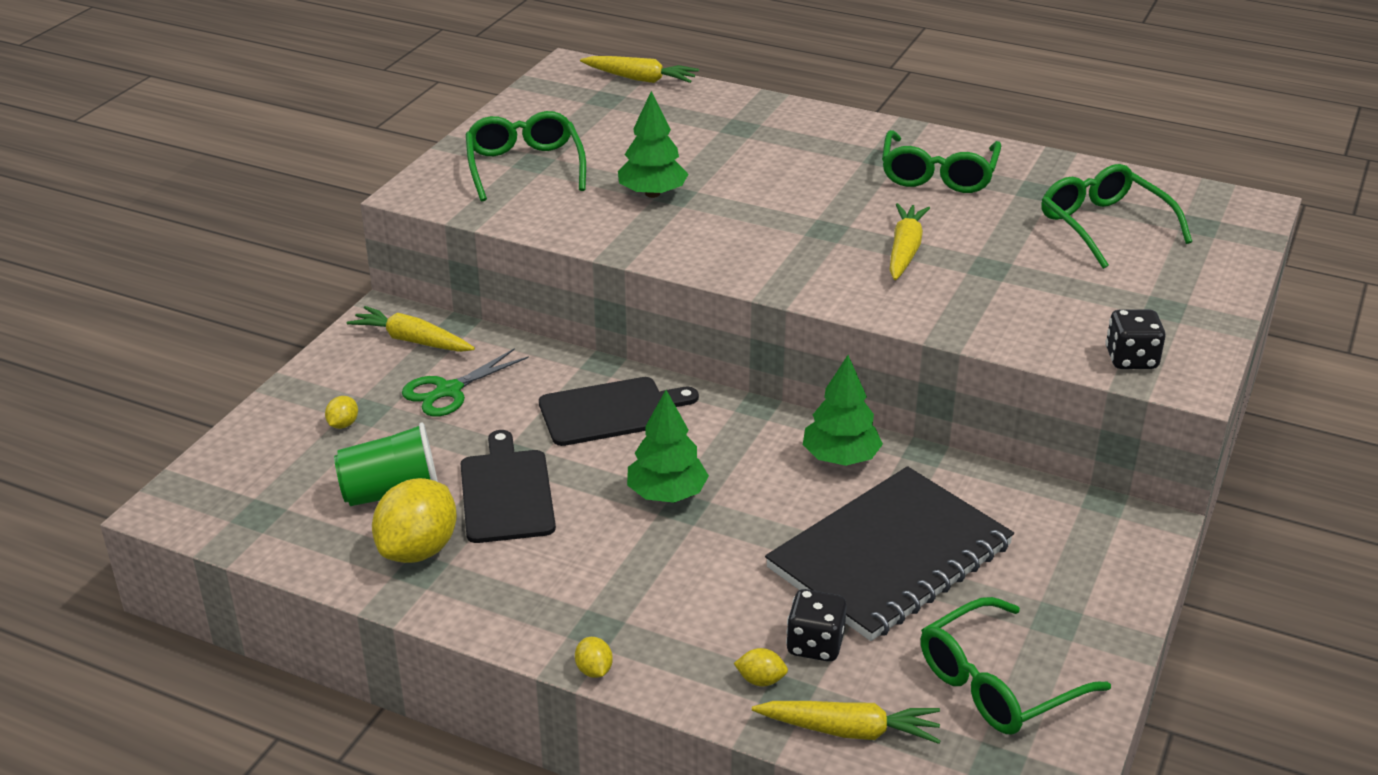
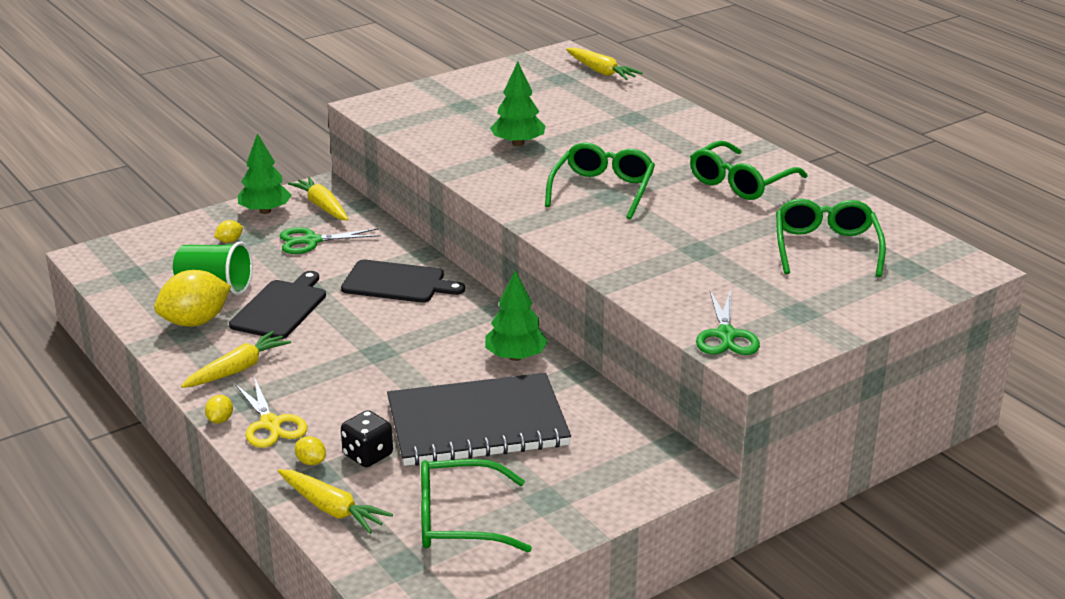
camera: 30 degrees right, 5 degrees down
green glasses [466,111,586,201] -> green glasses moved to [545,143,655,220]
green tree [627,390,709,503] -> green tree moved to [238,133,291,214]
yellow carrot [889,203,930,280] -> yellow carrot moved to [181,331,291,388]
black dice [1105,309,1165,369] -> green scissors [696,289,760,355]
none -> yellow scissors [235,377,307,448]

